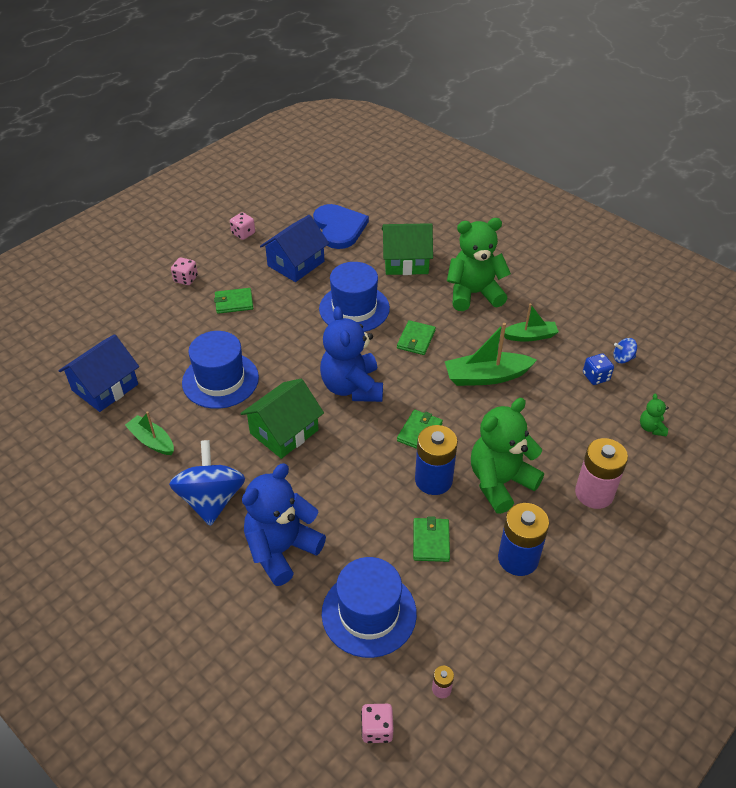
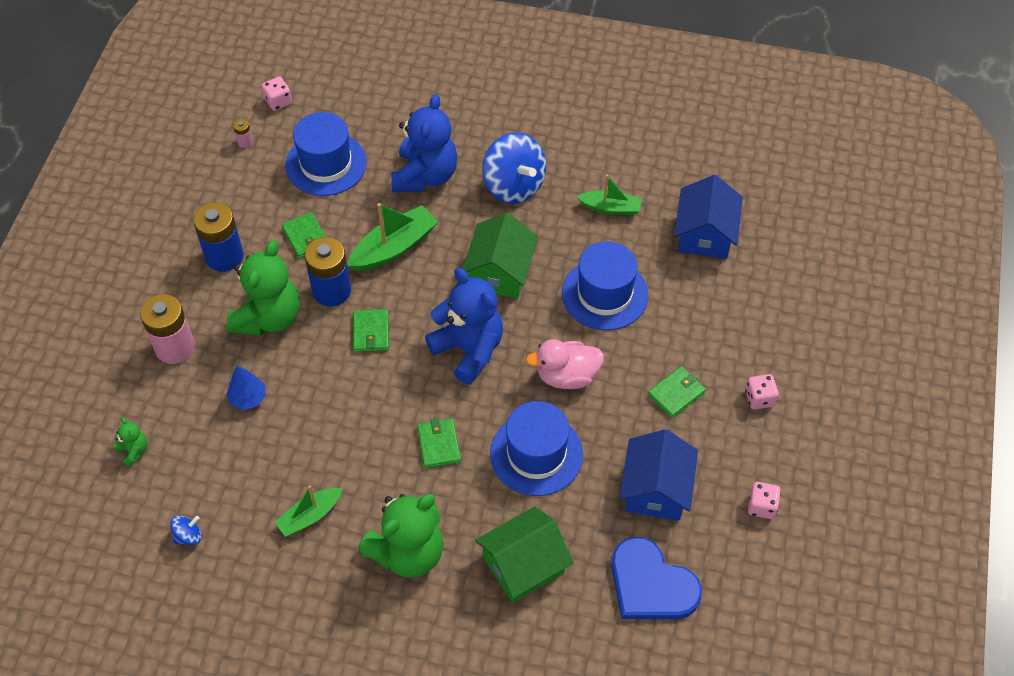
camera: 150 degrees right, 10 degrees up
green boat [445,323,537,386] -> green boat moved to [347,203,438,271]
blue dice [583,353,614,385] -> none
none -> blue tree [226,365,266,410]
none -> pink duck [525,339,604,389]

